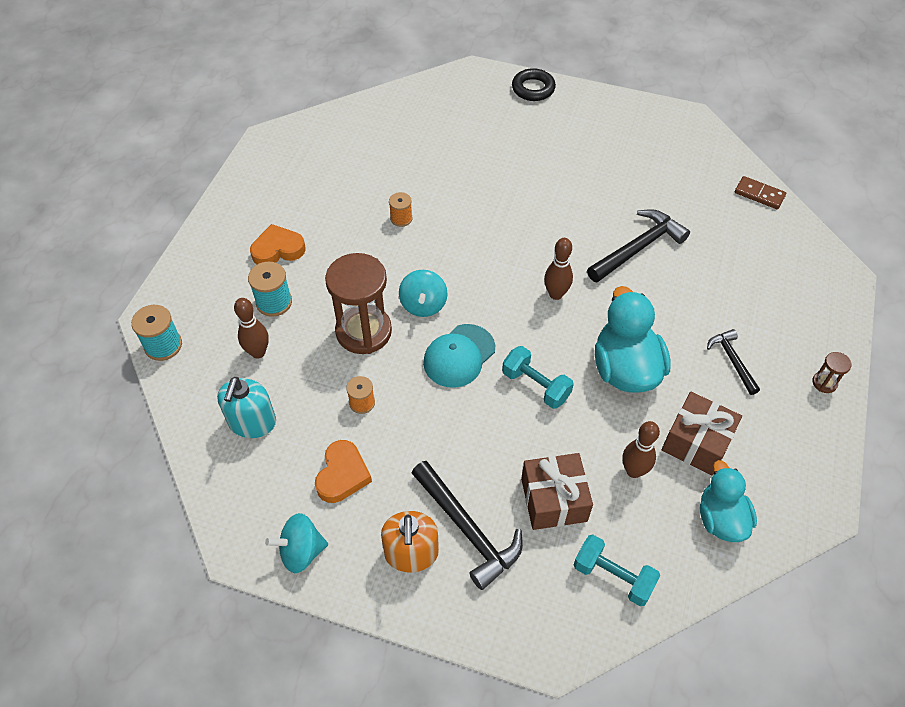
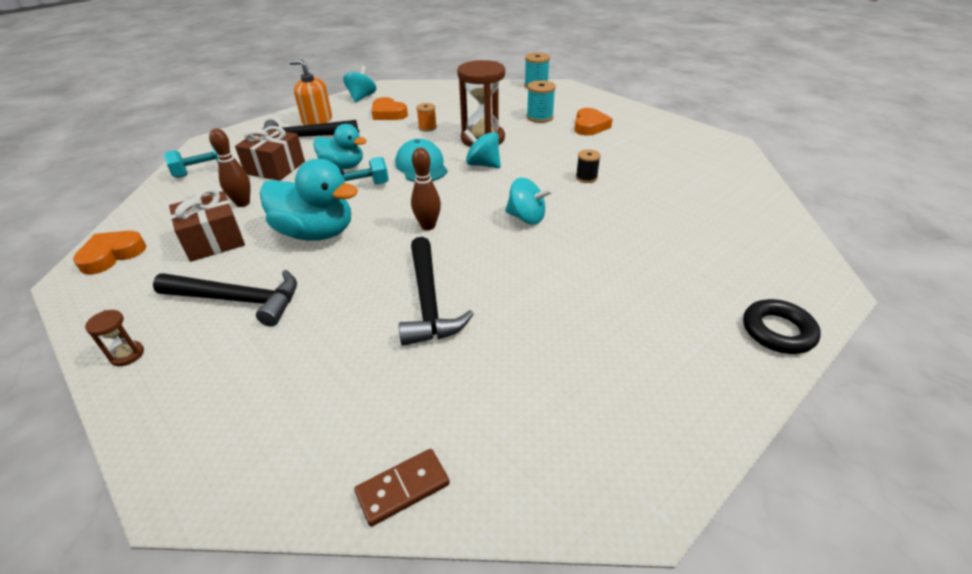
camera: 120 degrees right, 15 degrees down
turquoise soap dispenser [217,377,276,438] -> none
brown bowling pin [234,298,269,359] -> none
orange spool [389,192,412,227] -> black spool [576,149,601,183]
turquoise duck [700,460,757,542] -> turquoise duck moved to [313,124,367,169]
black hammer [707,329,760,395] -> black hammer [153,270,297,327], size x1.70
none -> orange heart [73,231,146,275]
none -> turquoise spinning top [505,178,552,224]

